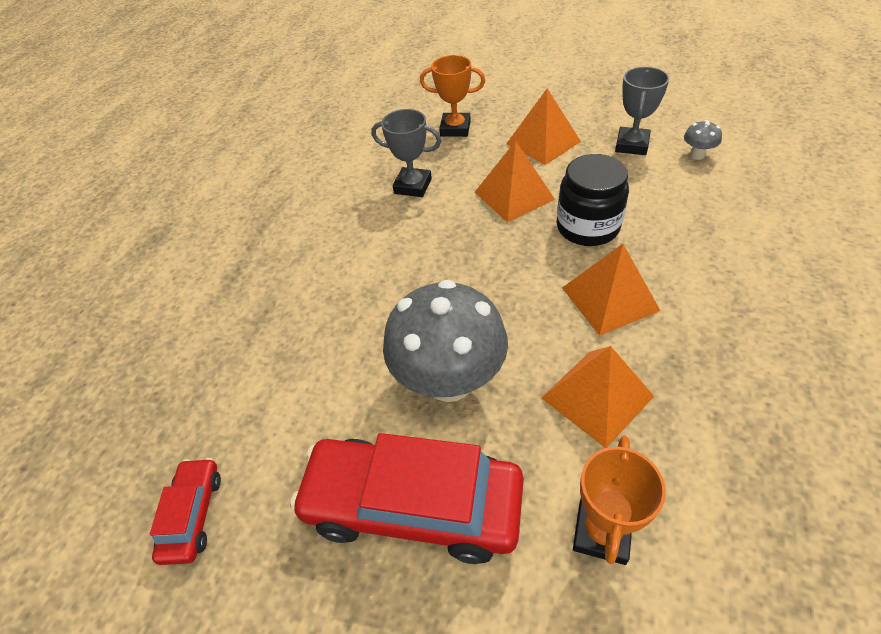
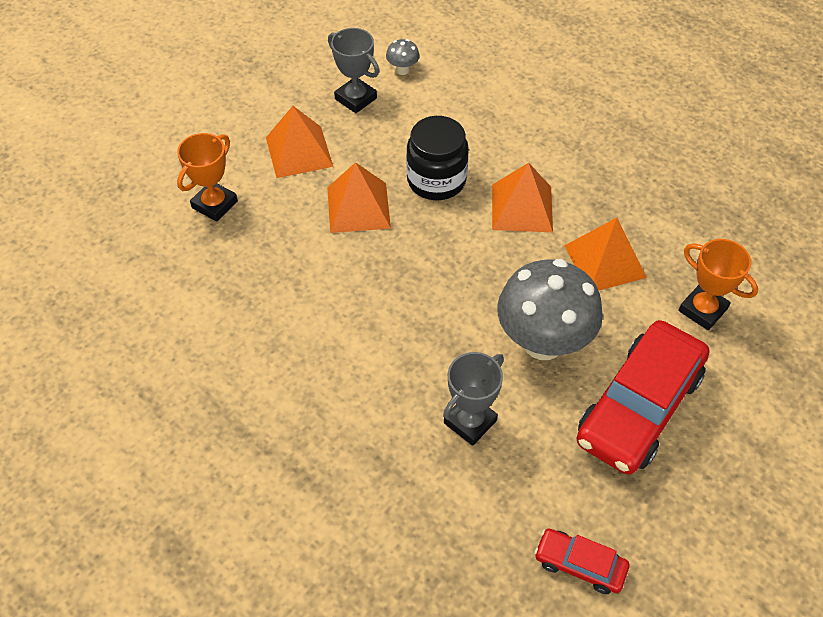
camera: 70 degrees left, 5 degrees up
grey trophy [371,109,441,197] -> grey trophy moved to [443,352,504,446]

